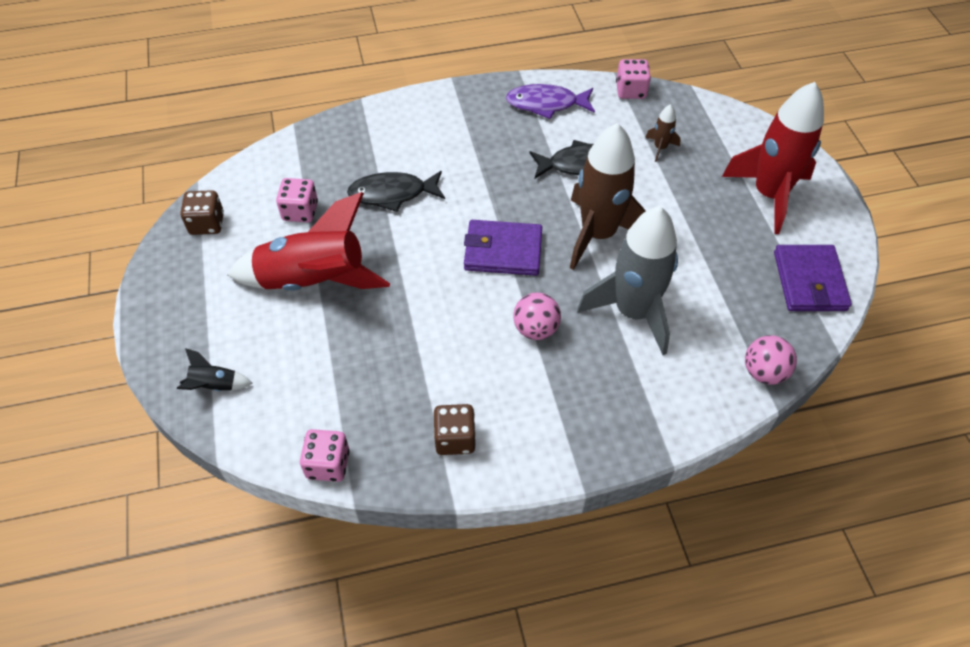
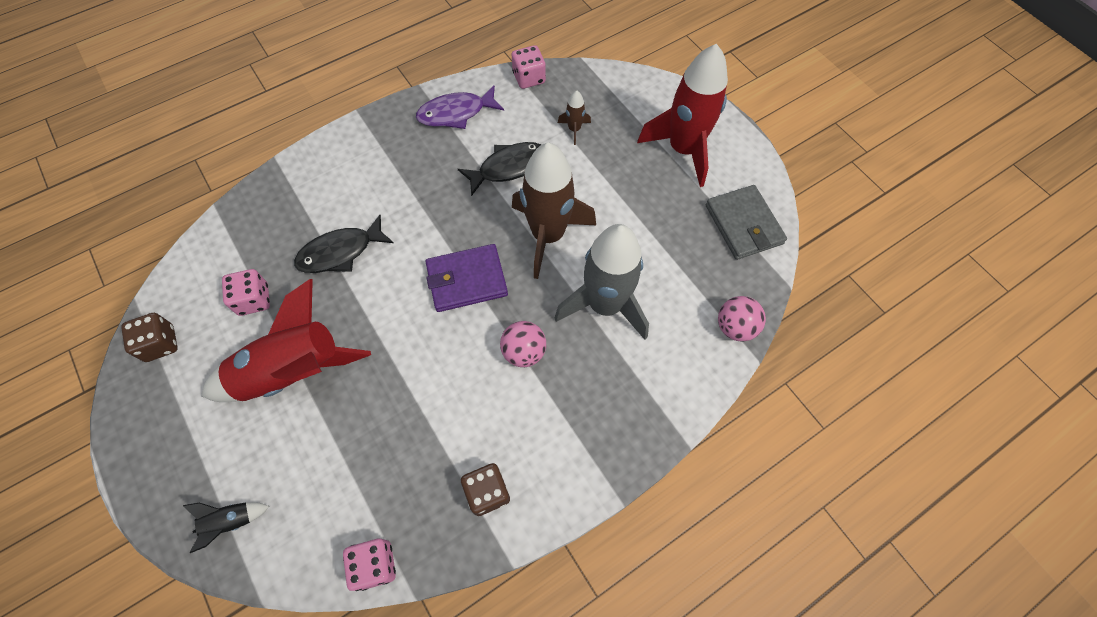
camera: 20 degrees left, 10 degrees up
purple wallet [774,245,852,311] -> grey wallet [706,185,787,260]

